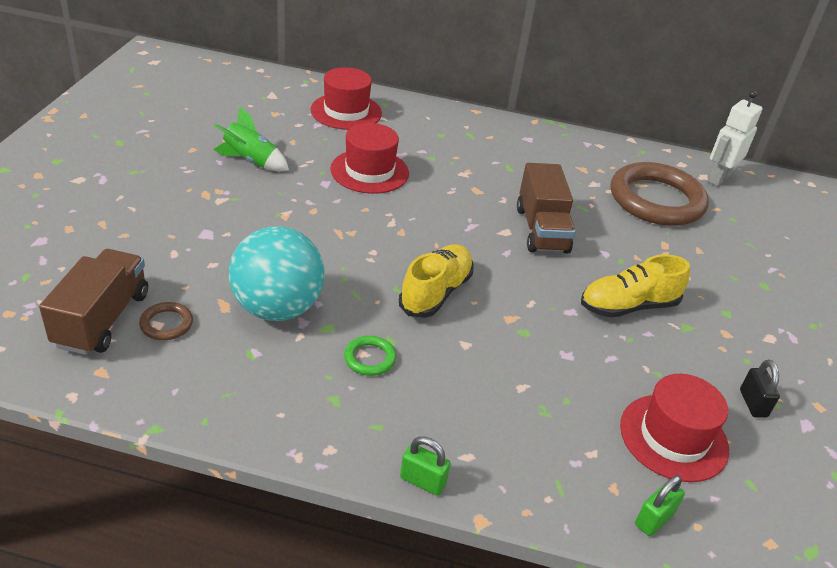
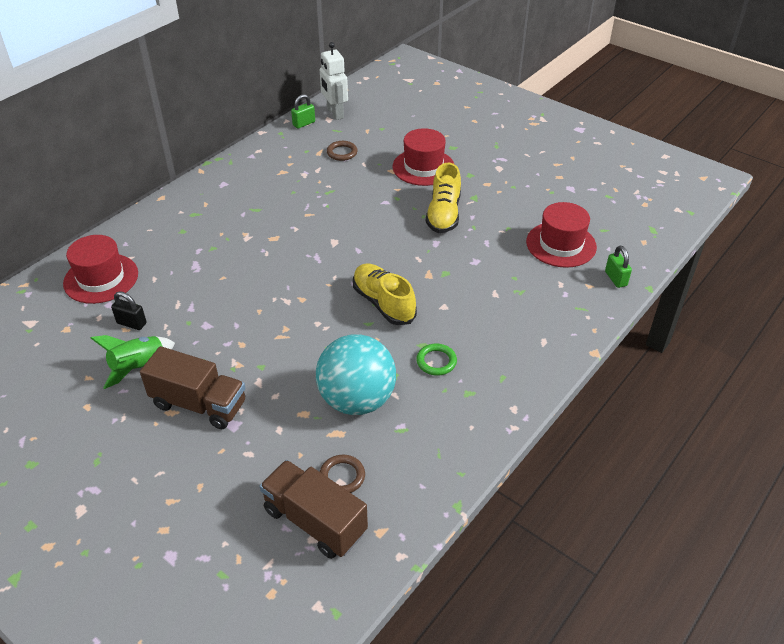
camera: 60 degrees left, 5 degrees up
red hat [330,123,409,194] -> red hat moved to [392,128,454,186]
green padlock [400,437,451,496] -> green padlock moved to [291,94,315,129]
brown truck [517,163,576,254] -> brown truck moved to [140,346,245,429]
brown ring [611,162,709,226] -> brown ring [327,141,358,161], size x0.40
black padlock [740,360,780,418] -> black padlock moved to [111,291,147,330]

